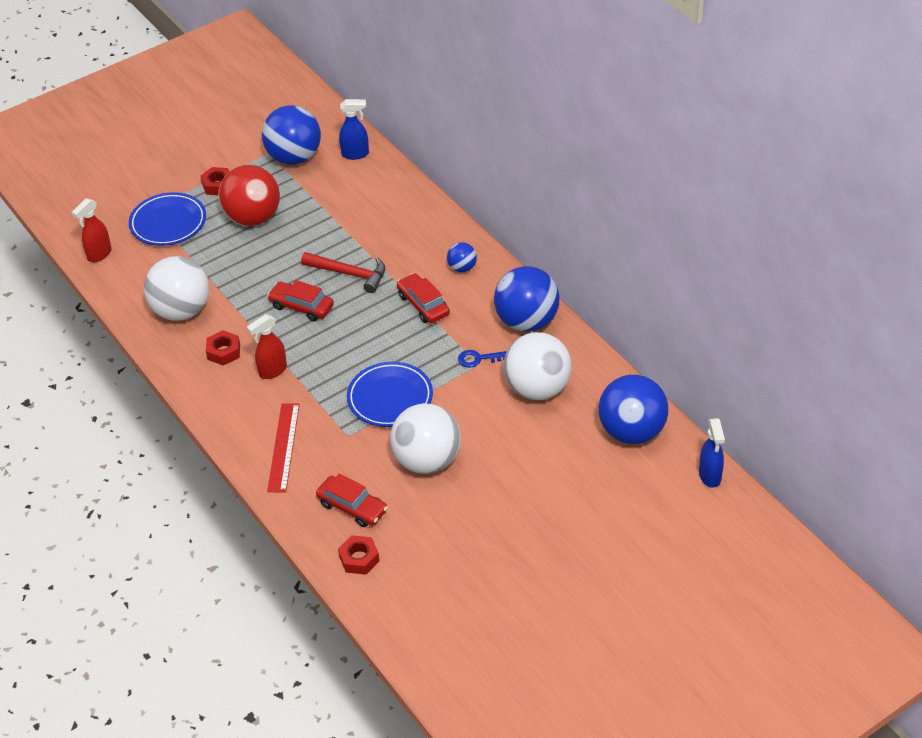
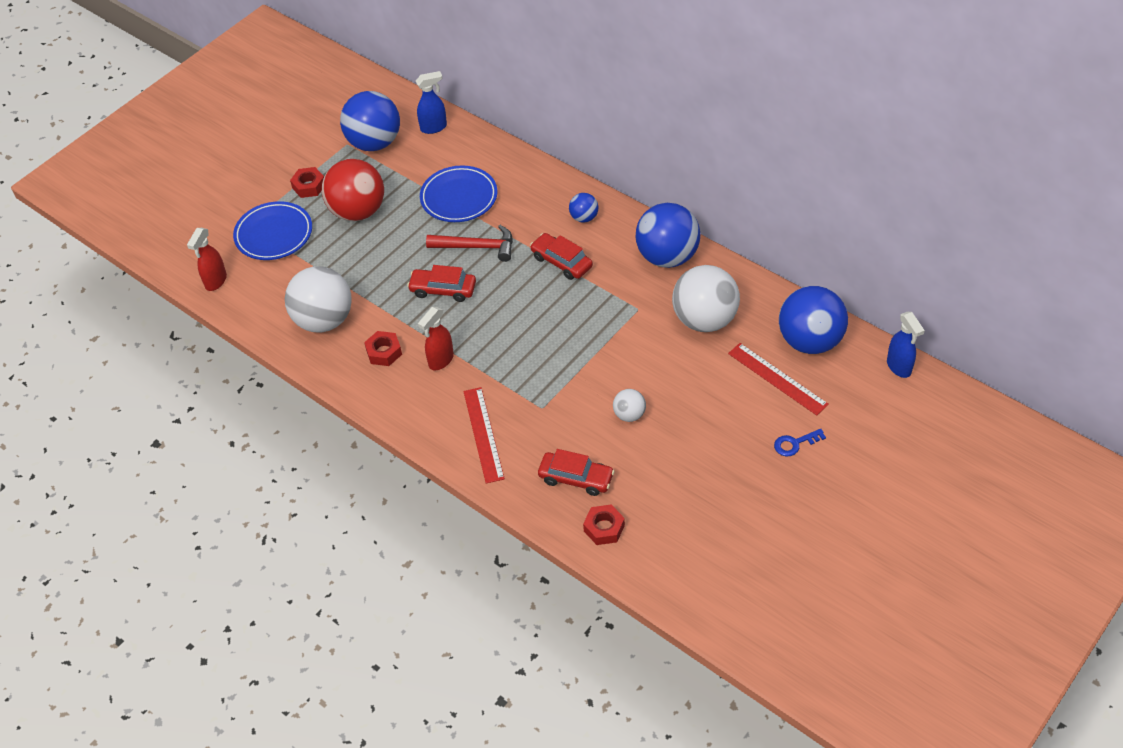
camera: 15 degrees left, 5 degrees up
blue plate [347,362,433,427] -> blue plate moved to [420,165,497,222]
white ball [390,403,461,474] -> white ball [613,389,646,422], size x0.47
blue key [458,350,507,368] -> blue key moved to [774,429,826,457]
none -> red ruler [728,343,829,416]

